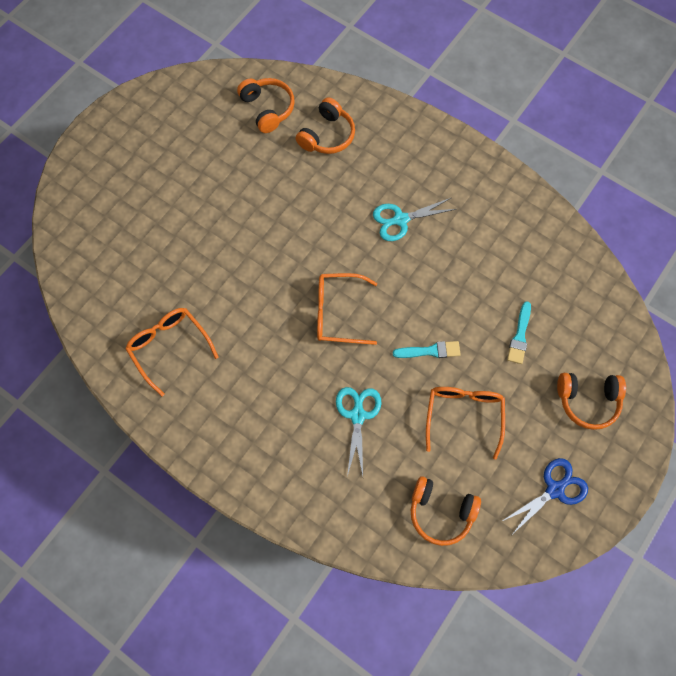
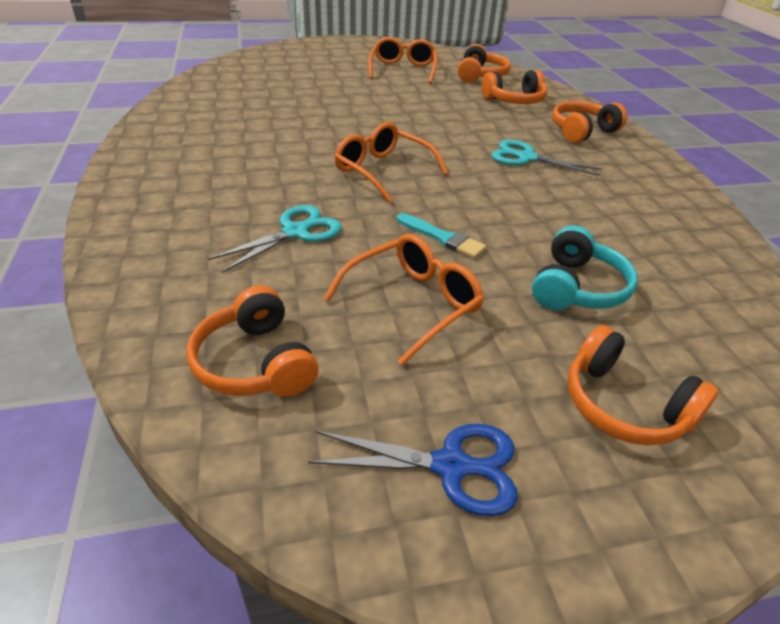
camera: 40 degrees right, 30 degrees down
orange glasses [126,308,219,396] -> orange glasses moved to [368,37,437,83]
turquoise brush [507,301,531,364] -> turquoise headphones [532,225,638,310]
none -> orange headphones [552,101,627,143]

